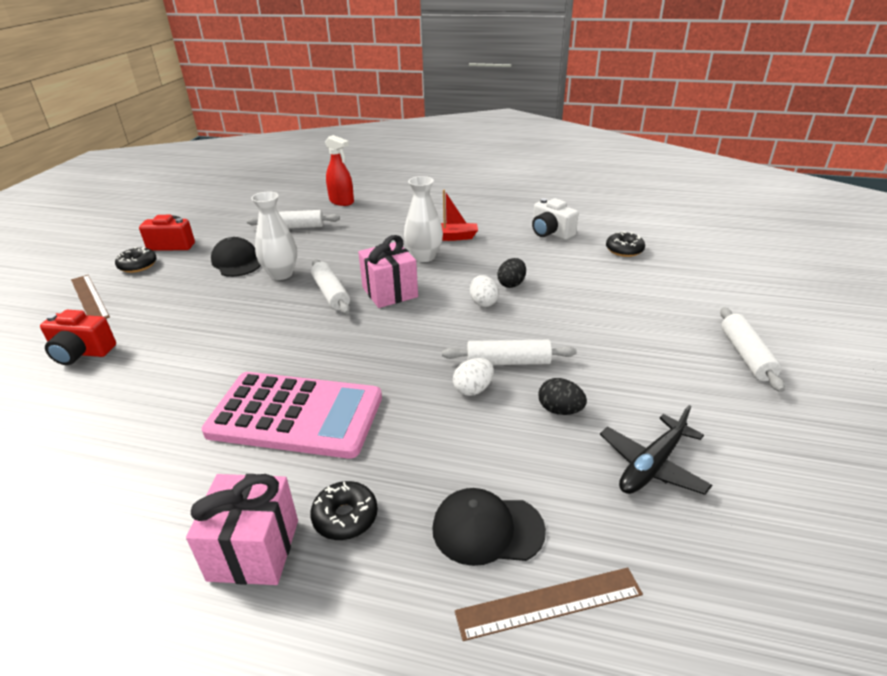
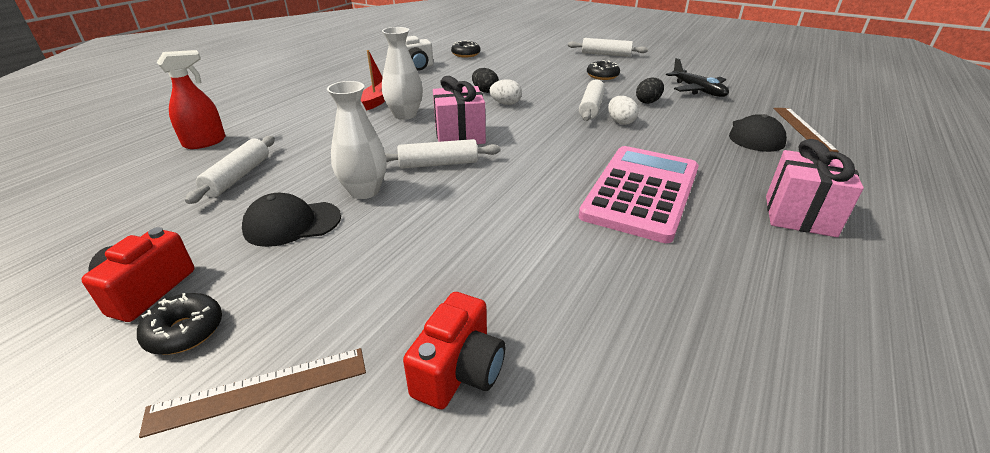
camera: 75 degrees left, 0 degrees up
black donut [310,481,378,540] -> black donut moved to [587,60,620,80]

